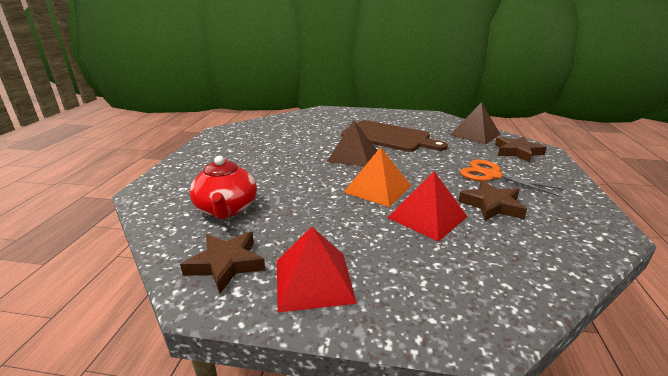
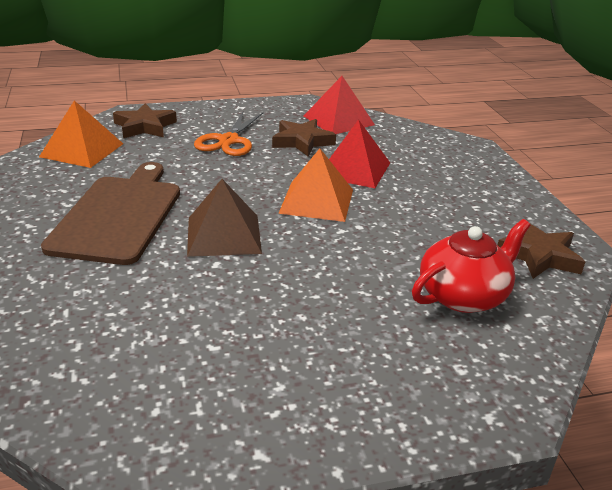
camera: 115 degrees left, 5 degrees up
red pyramid [277,227,357,313] -> red pyramid moved to [304,76,375,134]
brown pyramid [450,102,501,145] -> orange pyramid [39,101,123,168]

